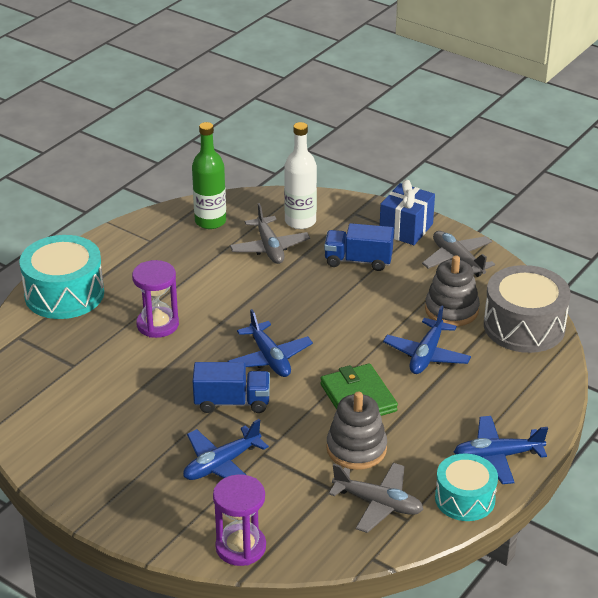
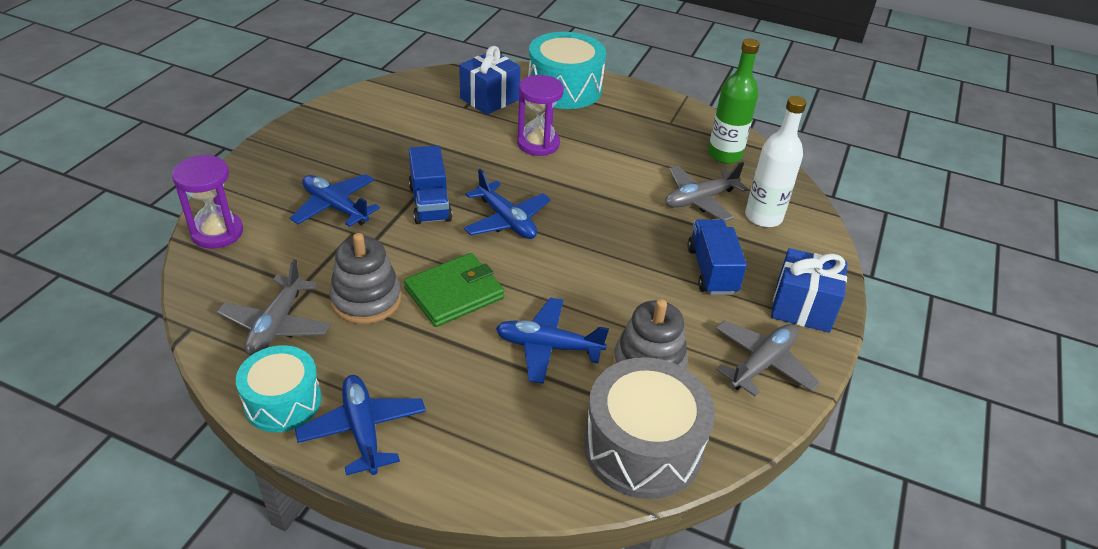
camera: 75 degrees right, 5 degrees up
blue plane [227,309,313,377] -> blue plane turned 90 degrees counterclockwise [464,169,551,239]
none -> blue gift [459,46,521,115]

